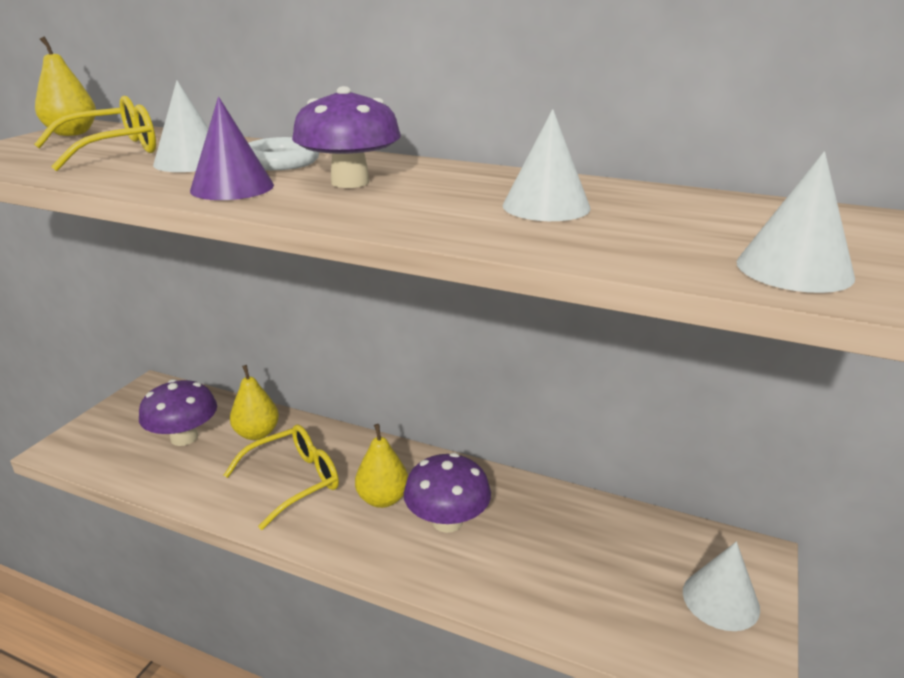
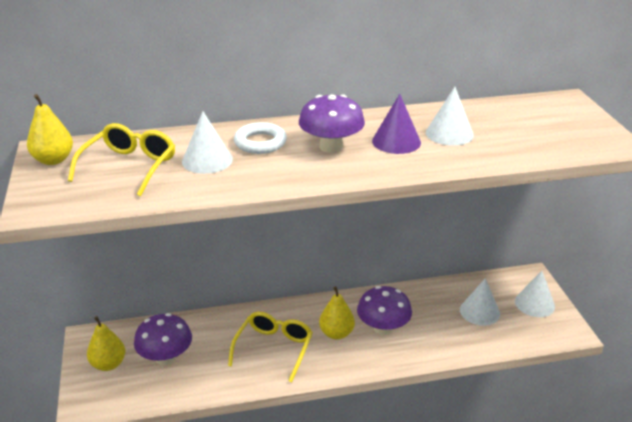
camera: 35 degrees left, 5 degrees up
purple cone [190,97,274,200] -> purple cone moved to [372,94,421,154]
yellow pear [230,365,279,440] -> yellow pear moved to [87,316,125,371]
white cone [736,152,855,293] -> white cone moved to [460,278,500,325]

